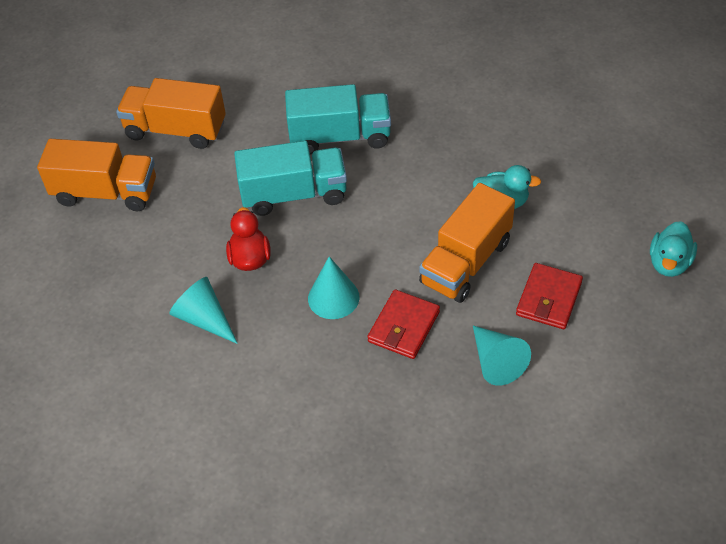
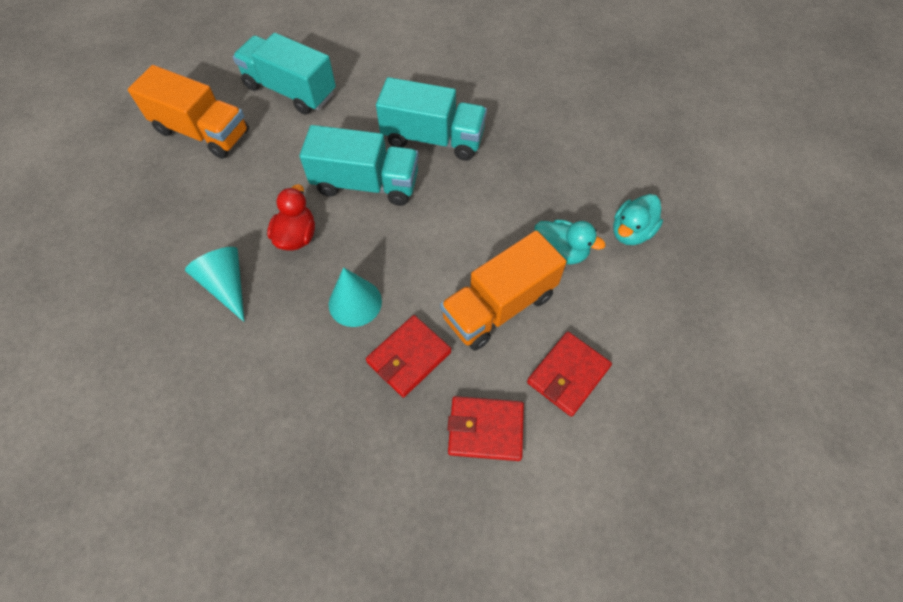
camera: 15 degrees right, 10 degrees up
orange truck [116,78,226,149] -> turquoise truck [233,33,336,115]
turquoise cone [473,326,531,386] -> red wallet [448,396,524,461]
turquoise duck [650,221,697,277] -> turquoise duck moved to [613,194,663,245]

